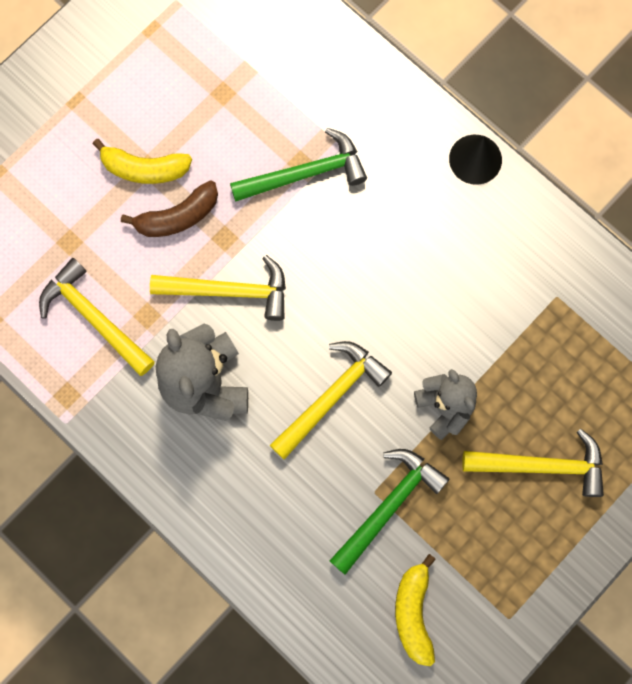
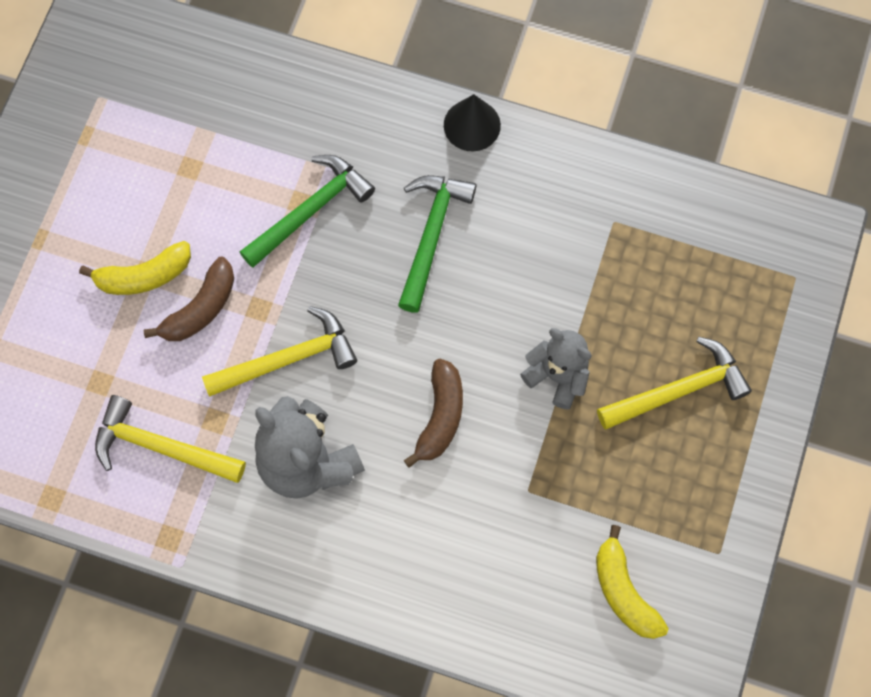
camera: 25 degrees left, 5 degrees down
yellow hammer [270,341,392,459] -> brown banana [404,359,463,468]
green hammer [330,449,449,575] -> green hammer moved to [398,175,477,313]

